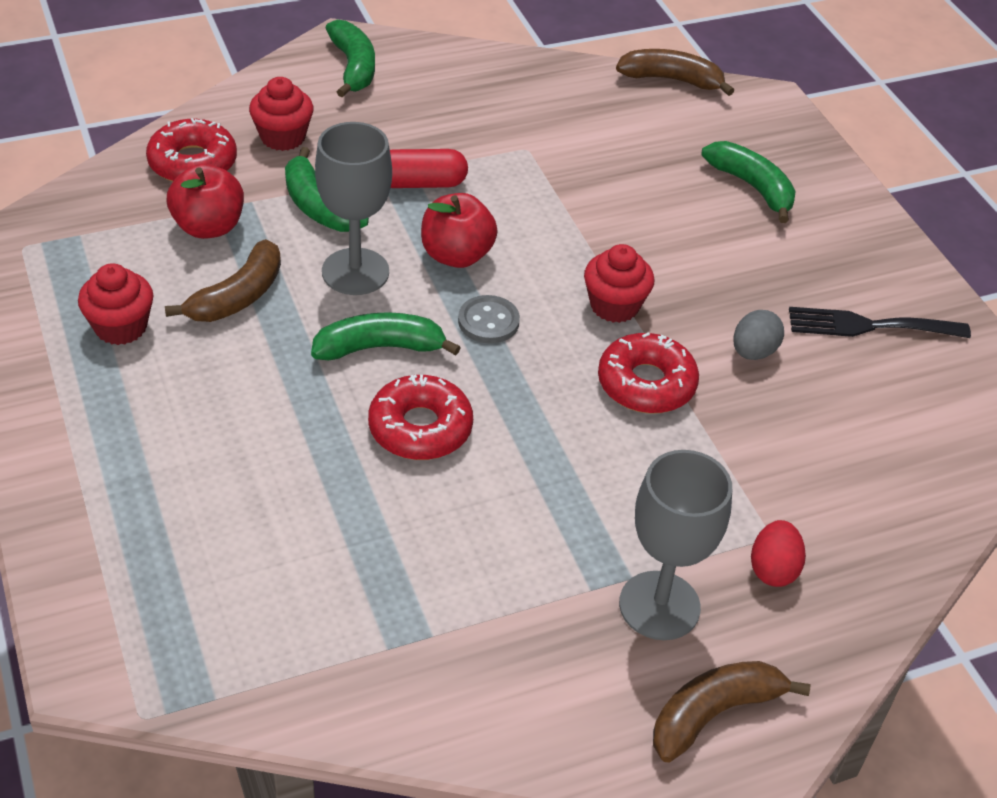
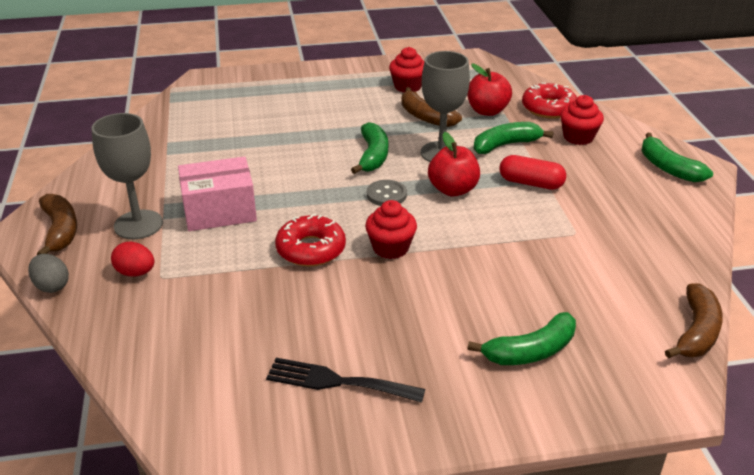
camera: 105 degrees right, 10 degrees down
green banana [326,20,375,98] -> green banana turned 60 degrees clockwise [642,133,713,182]
red donut [368,375,473,460] -> none
red capsule [390,149,468,188] -> red capsule turned 75 degrees counterclockwise [499,155,566,190]
grey egg [733,310,784,360] -> grey egg moved to [28,254,69,293]
black fork [789,307,971,338] -> black fork turned 90 degrees counterclockwise [266,358,425,403]
none -> pink box [178,156,257,231]

